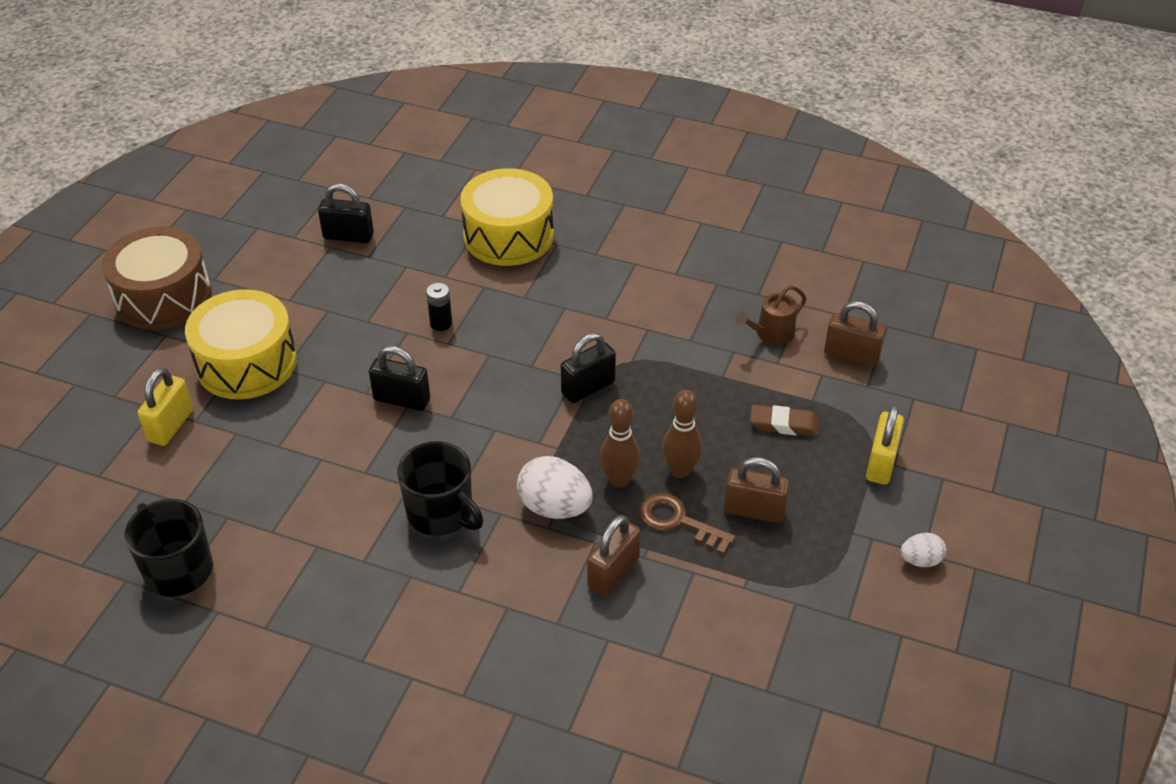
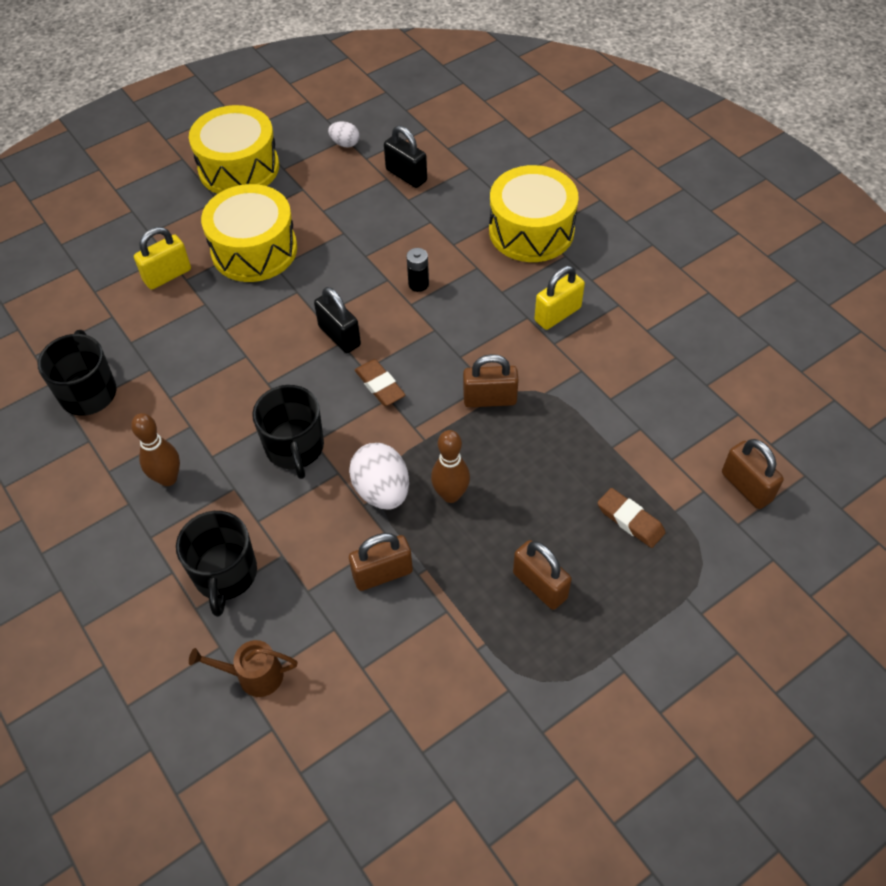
camera: 35 degrees right, 10 degrees up
brown drum [102,227,212,330] -> yellow drum [189,105,279,194]
black padlock [561,333,616,403] -> brown padlock [463,354,518,407]
brown key [639,493,736,555] -> none
brown bowling pin [662,390,702,478] -> brown bowling pin moved to [131,413,180,486]
brown watering can [735,285,806,345] -> brown watering can moved to [189,640,297,697]
yellow padlock [866,405,904,485] -> yellow padlock moved to [534,266,585,330]
white egg [901,533,946,567] -> white egg moved to [328,121,359,148]
none -> black mug [176,511,257,617]
none -> brown eraser [355,359,405,406]

